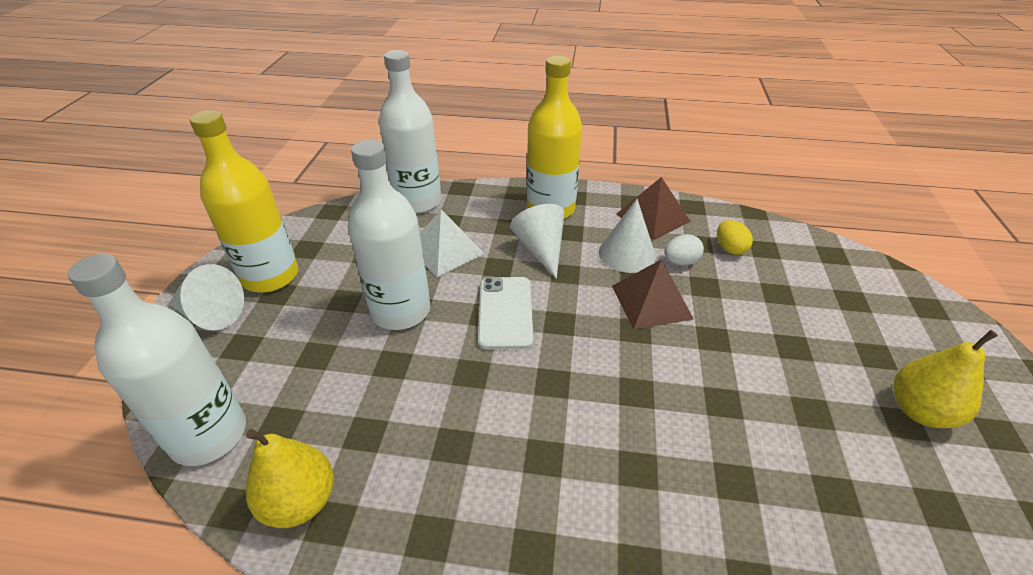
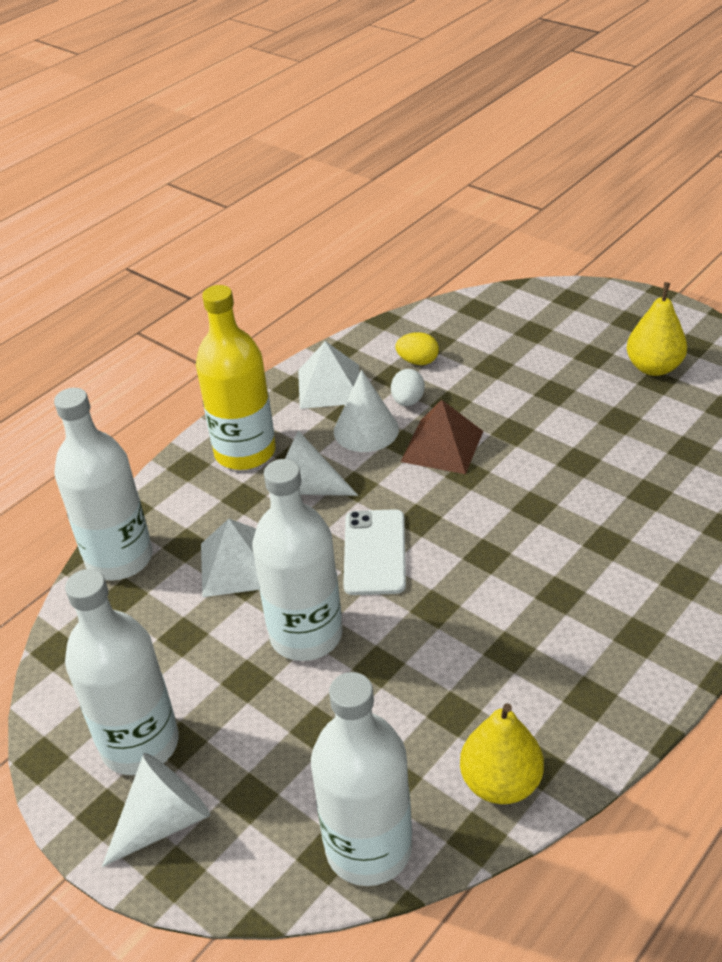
camera: 55 degrees left, 0 degrees up
yellow bottle [189,110,298,292] -> white bottle [65,569,179,775]
white phone [478,277,533,349] -> white phone turned 60 degrees clockwise [343,509,406,595]
brown pyramid [616,177,691,240] -> white pyramid [298,341,360,409]

